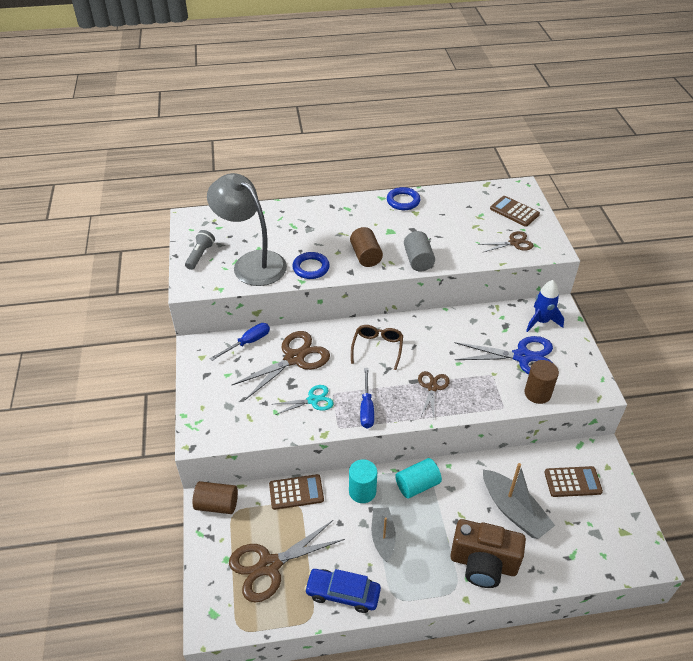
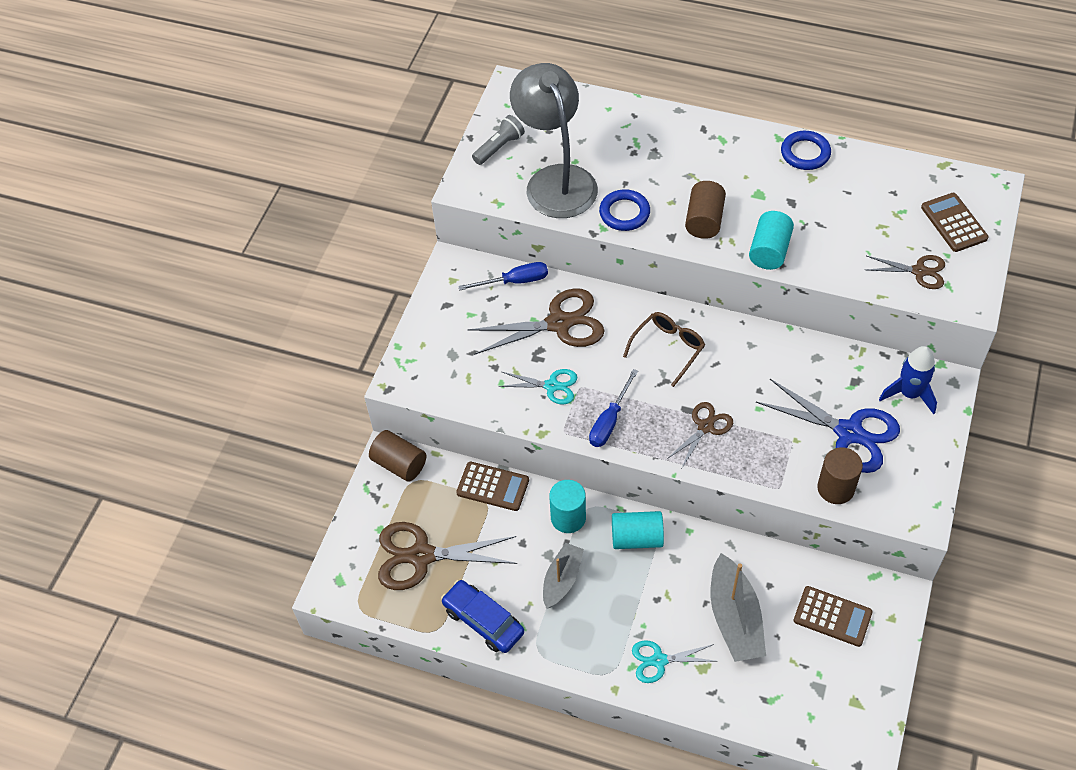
camera: 30 degrees right, 10 degrees up
grey cylinder [404,231,435,271] -> turquoise cylinder [749,211,794,270]
brown camera [450,519,526,588] -> turquoise scissors [632,640,714,683]

